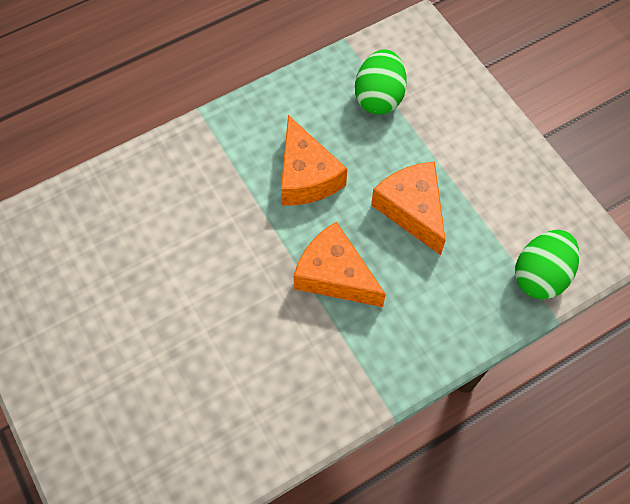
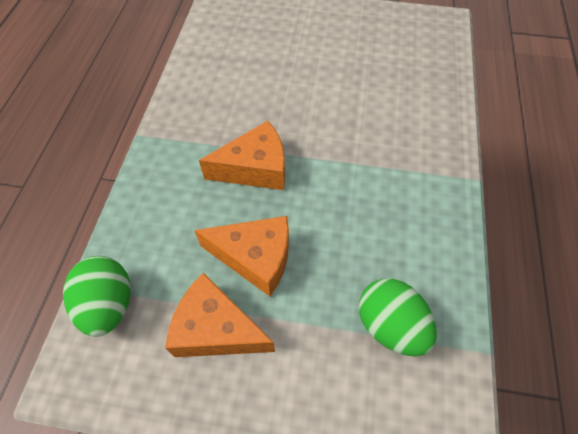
camera: 130 degrees right, 5 degrees down
orange cheese [281,115,347,205] -> orange cheese moved to [165,273,275,357]

